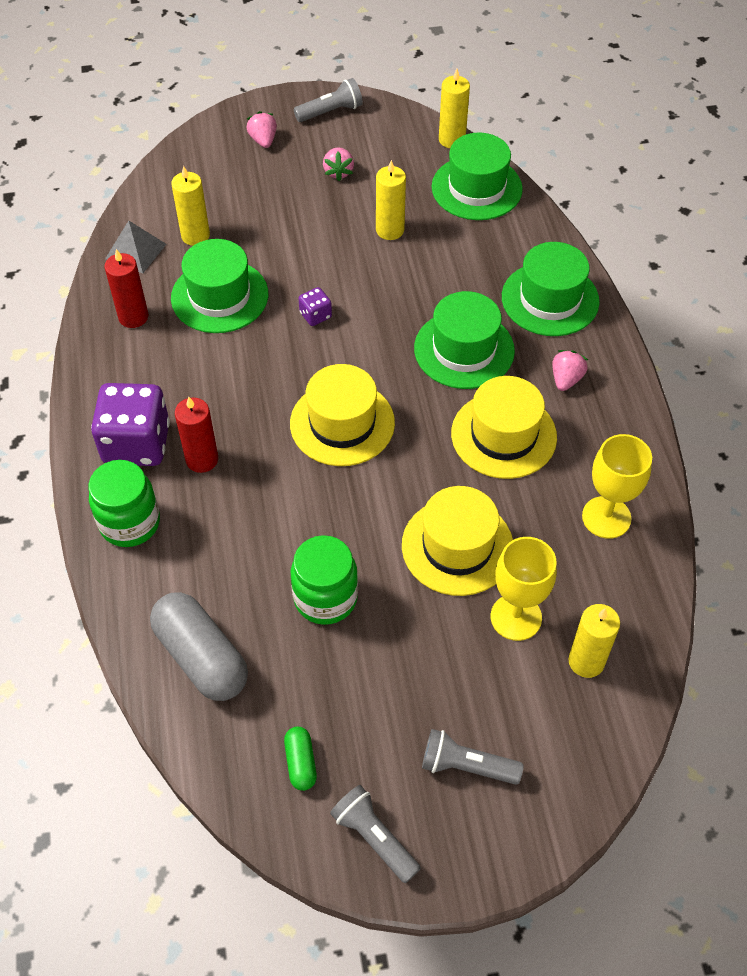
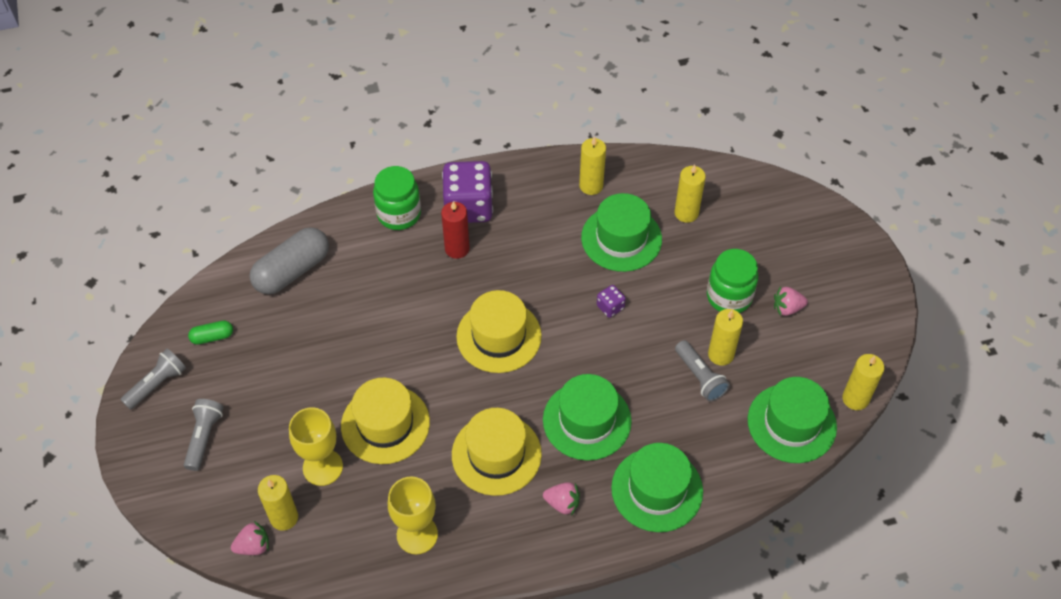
camera: 85 degrees right, 0 degrees up
red candle [104,249,148,328] -> yellow candle [579,136,606,195]
grey pyramid [105,221,166,273] -> none
pink strawberry [246,111,277,148] -> pink strawberry moved to [231,521,269,555]
green jar [291,535,358,625] -> green jar moved to [707,249,758,313]
grey flashlight [294,78,363,122] -> grey flashlight moved to [675,340,730,402]

